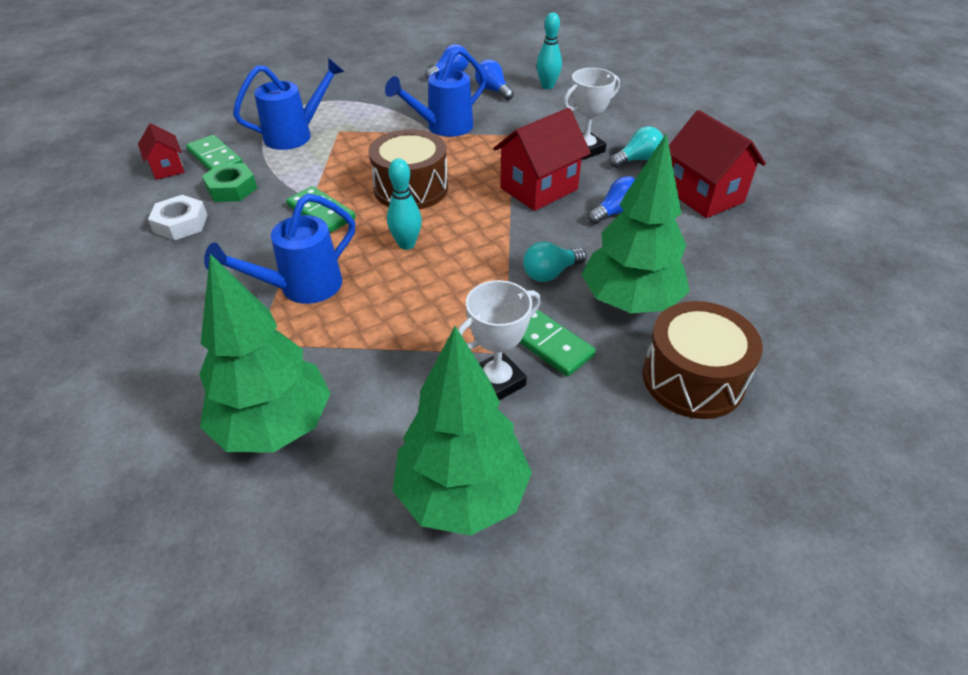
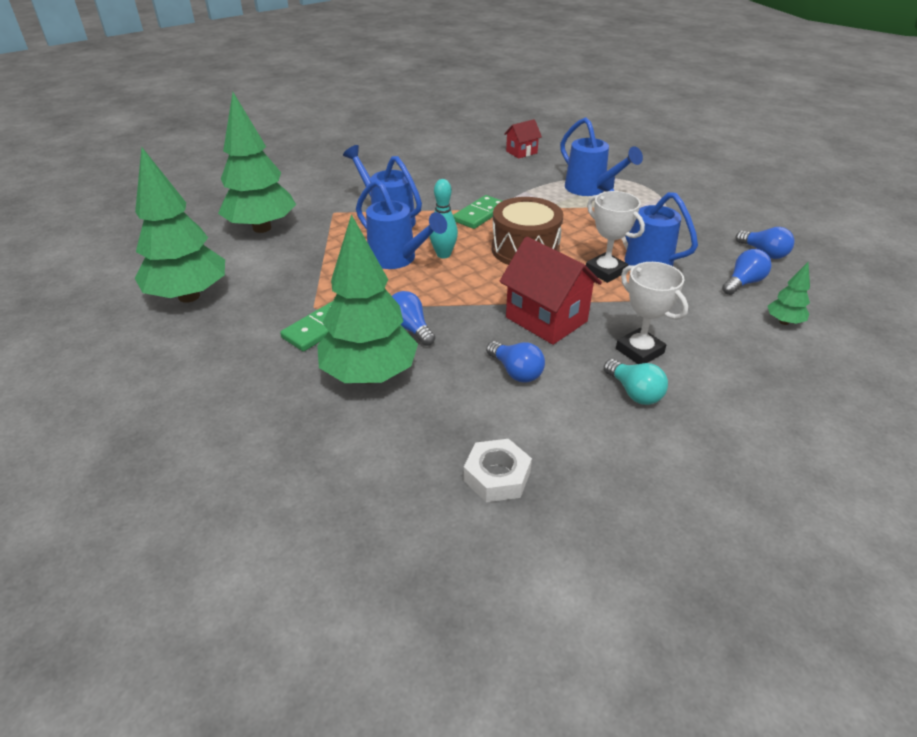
camera: 85 degrees right, 5 degrees down
white nut [148,195,207,240] -> white nut moved to [464,439,532,502]
green domino [186,135,243,171] -> none
green nut [202,163,257,202] -> none
white trophy [458,280,541,400] -> white trophy moved to [586,191,645,283]
turquoise light bulb [523,242,587,282] -> blue light bulb [392,291,435,346]
turquoise bowling pin [537,13,562,89] -> green tree [768,262,810,325]
brown drum [643,301,763,419] -> none
red house [669,110,766,218] -> none
none -> blue watering can [356,180,447,269]

